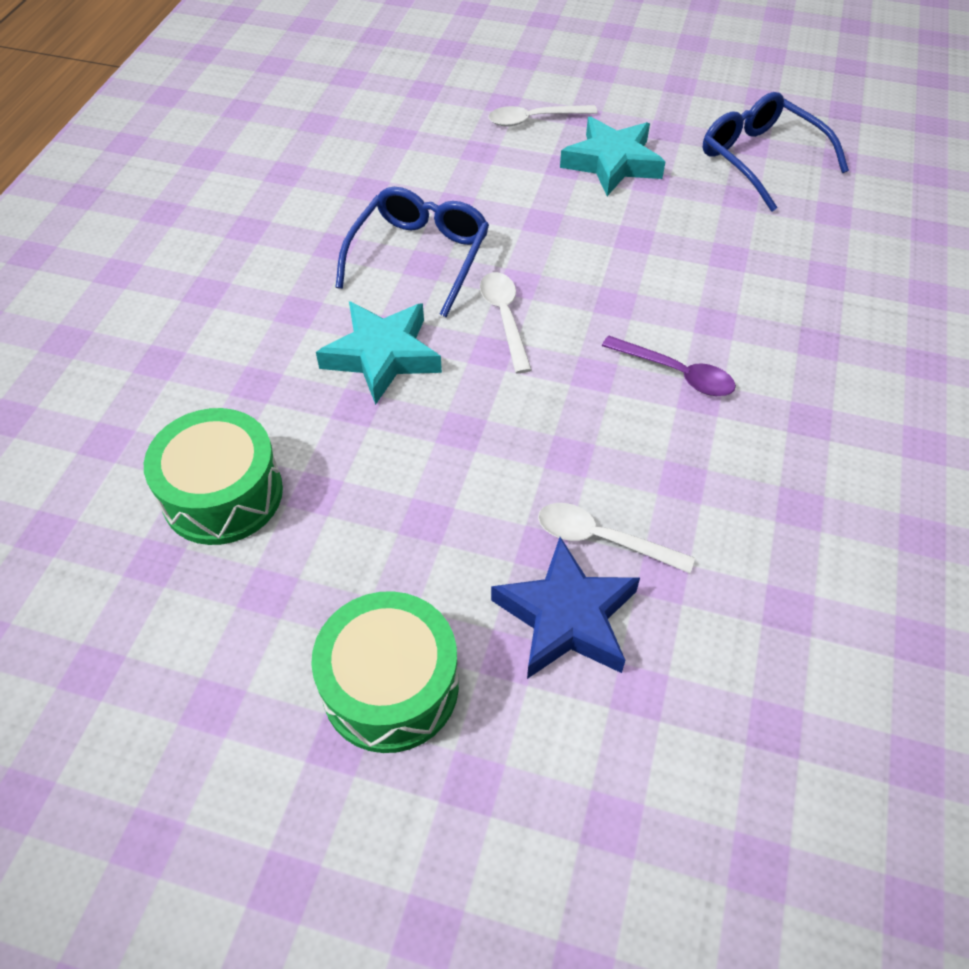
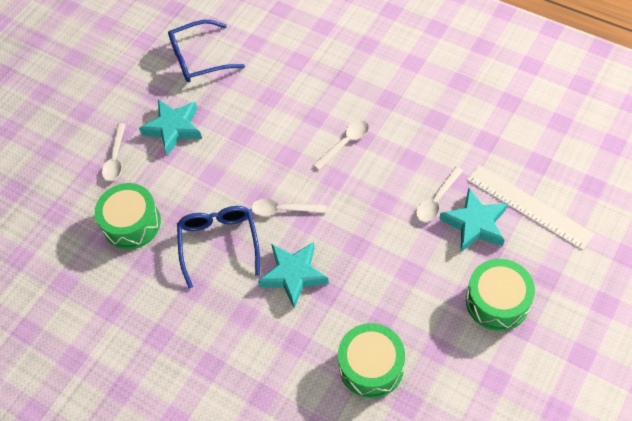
camera: 70 degrees left, 5 degrees up
blue glasses [335,187,489,317] -> blue glasses turned 45 degrees clockwise [177,206,260,288]
blue star [491,537,640,679] -> turquoise star [439,188,508,252]
purple spoon [602,335,736,396] -> white spoon [313,120,369,170]
none -> green drum [95,183,161,250]
none -> white ruler [467,165,594,250]

